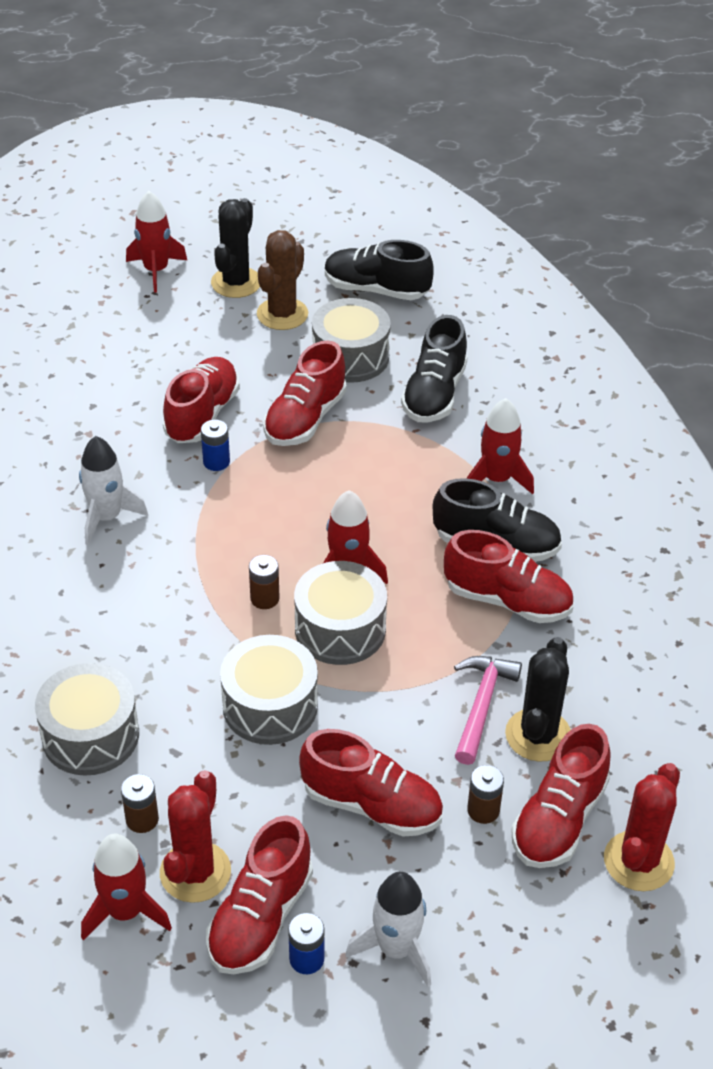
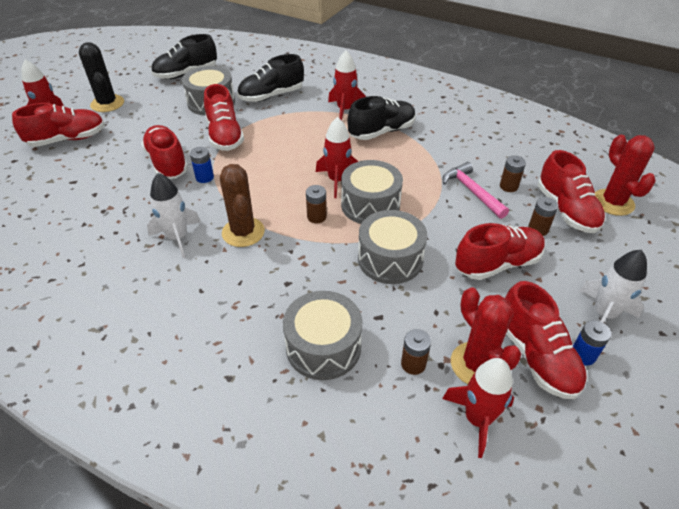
camera: 45 degrees left, 0 degrees up
brown cactus [257,230,308,330] -> brown cactus moved to [220,164,265,247]
black shoe [401,315,468,422] -> black shoe turned 90 degrees clockwise [237,54,304,102]
red shoe [444,530,573,623] -> red shoe moved to [12,103,105,147]
black cactus [505,637,571,762] -> brown battery [500,155,526,192]

